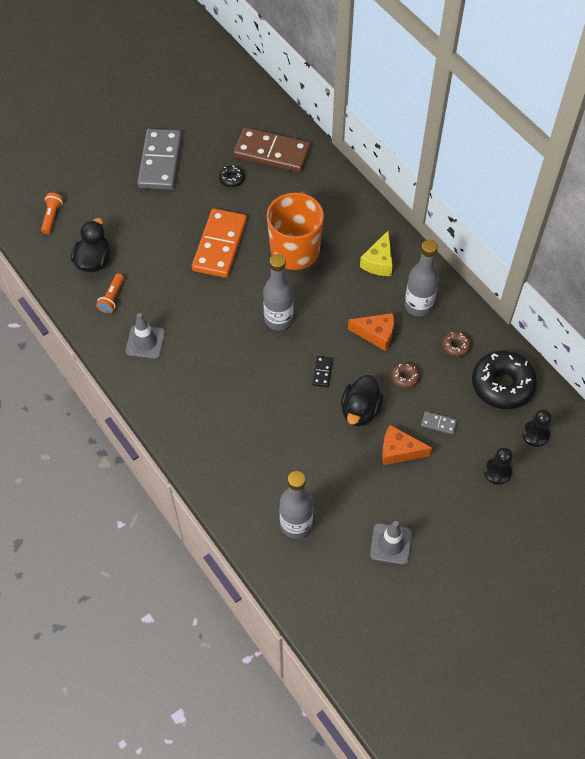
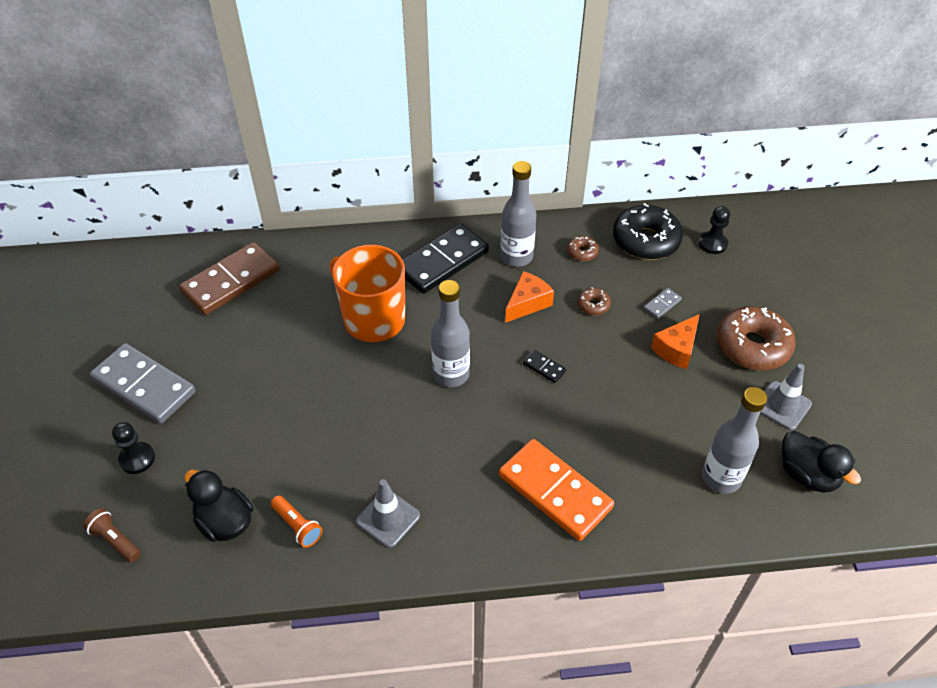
camera: 60 degrees left, 10 degrees down
orange flashlight [41,193,63,234] -> brown flashlight [83,508,141,562]
orange domino [192,209,247,278] -> orange domino moved to [499,439,614,541]
black donut [219,165,245,187] -> none
black duck [341,375,383,426] -> black duck moved to [782,431,861,493]
yellow cheese [360,231,393,276] -> black domino [402,224,489,294]
black pawn [484,447,512,485] -> black pawn moved to [112,422,155,474]
none -> brown donut [717,306,796,370]

